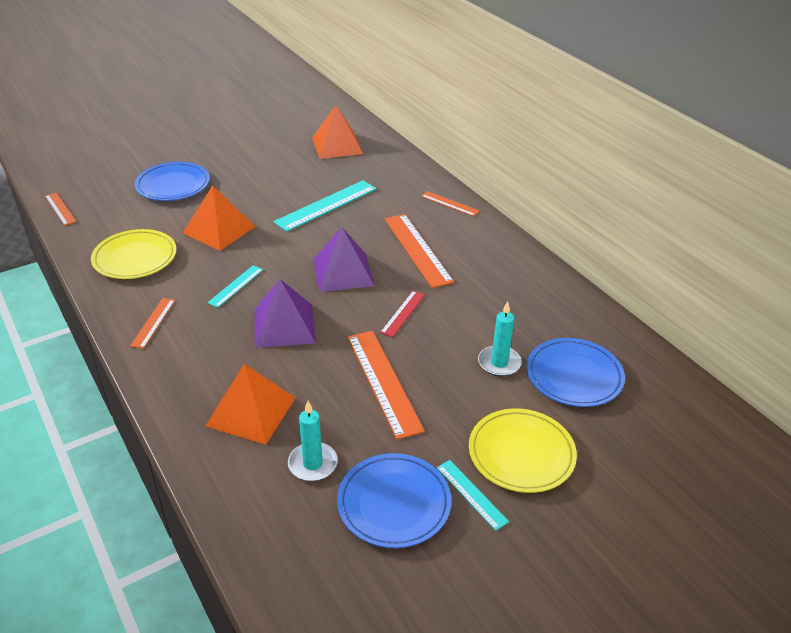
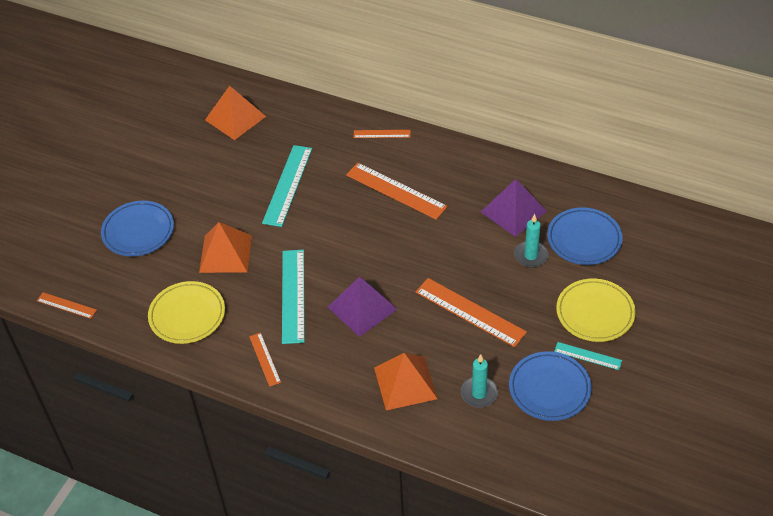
camera: 30 degrees left, 10 degrees up
turquoise ruler [207,265,263,308] -> turquoise ruler [282,250,305,344], size x1.85
purple pyramid [313,227,374,292] -> purple pyramid moved to [481,179,547,237]
red ruler [380,291,425,337] -> none

